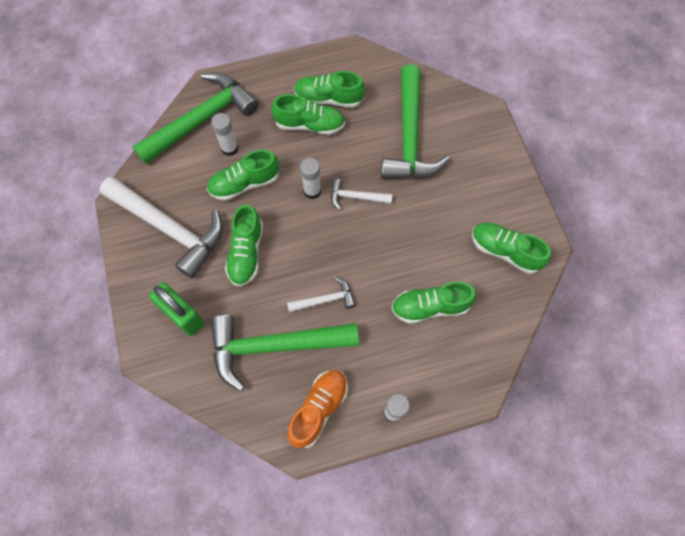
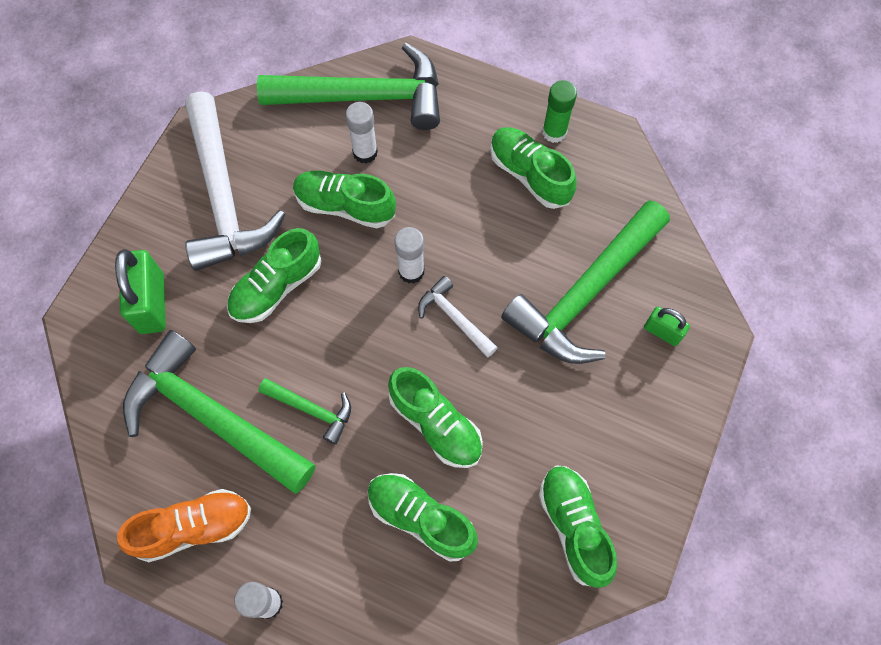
camera: 40 degrees right, 0 degrees up
green shoe [271,94,345,135] -> green shoe moved to [388,367,483,468]
white hammer [287,277,356,313] -> green hammer [258,378,351,445]
none -> green glue stick [542,80,577,143]
none -> green padlock [644,307,690,346]

